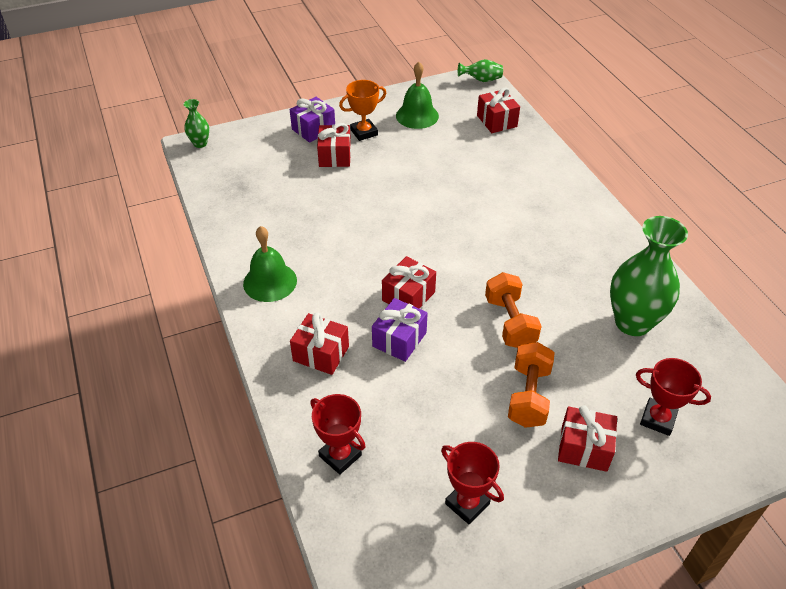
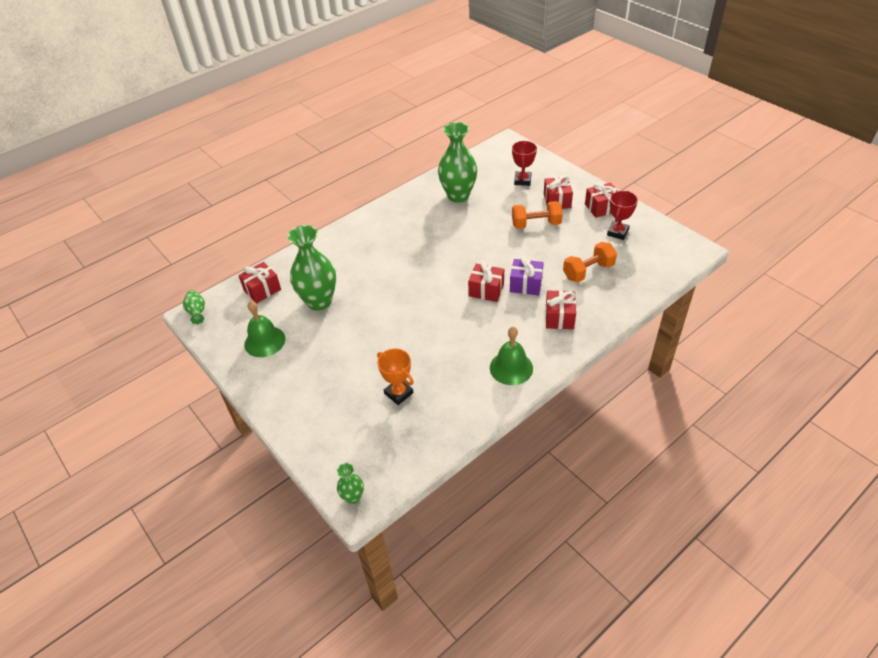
camera: 105 degrees left, 0 degrees up
purple gift [290,97,335,143] -> none
red trophy [310,394,365,475] -> none
red gift [317,123,351,167] -> red gift moved to [585,182,618,218]
orange trophy [339,80,386,141] -> orange trophy moved to [377,349,414,405]
orange dumbbell [485,272,542,348] -> orange dumbbell moved to [563,242,617,282]
none -> green vase [288,225,336,311]

